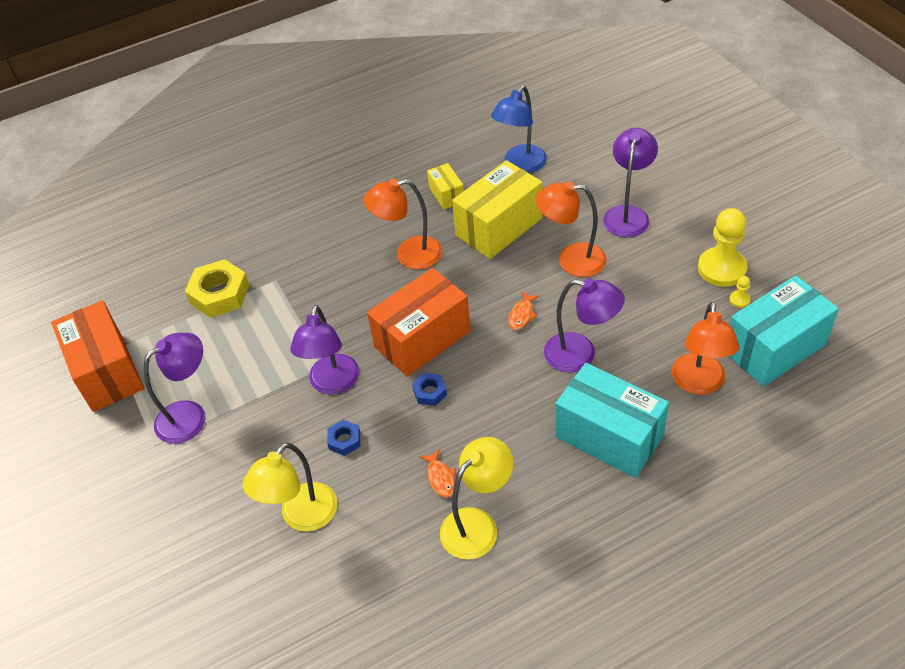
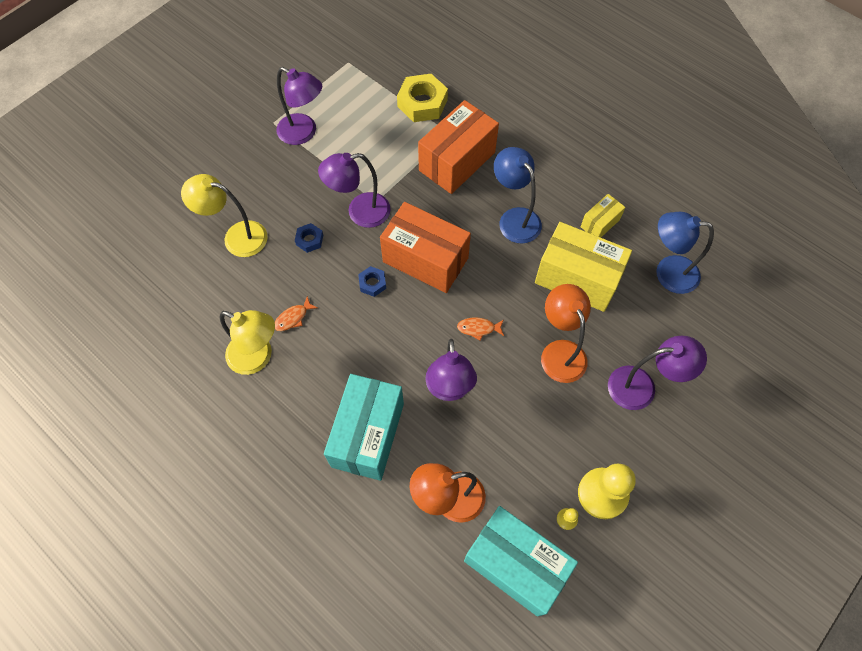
camera: 65 degrees right, 15 degrees up
orange box [51,300,144,412] -> orange box moved to [418,100,499,194]
orange lamp [364,179,442,269] -> blue lamp [494,147,542,244]

